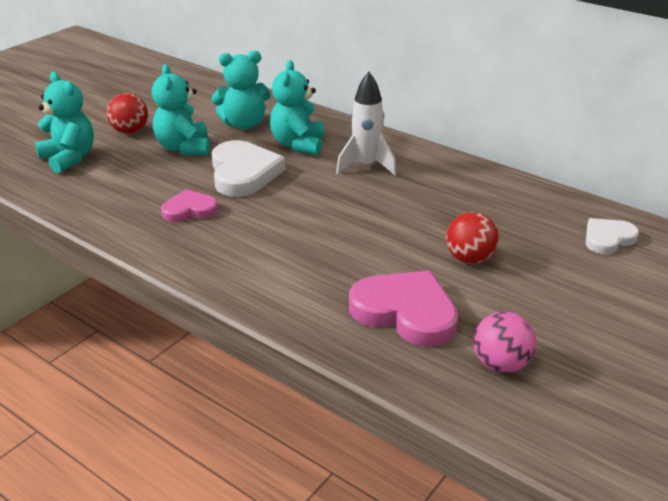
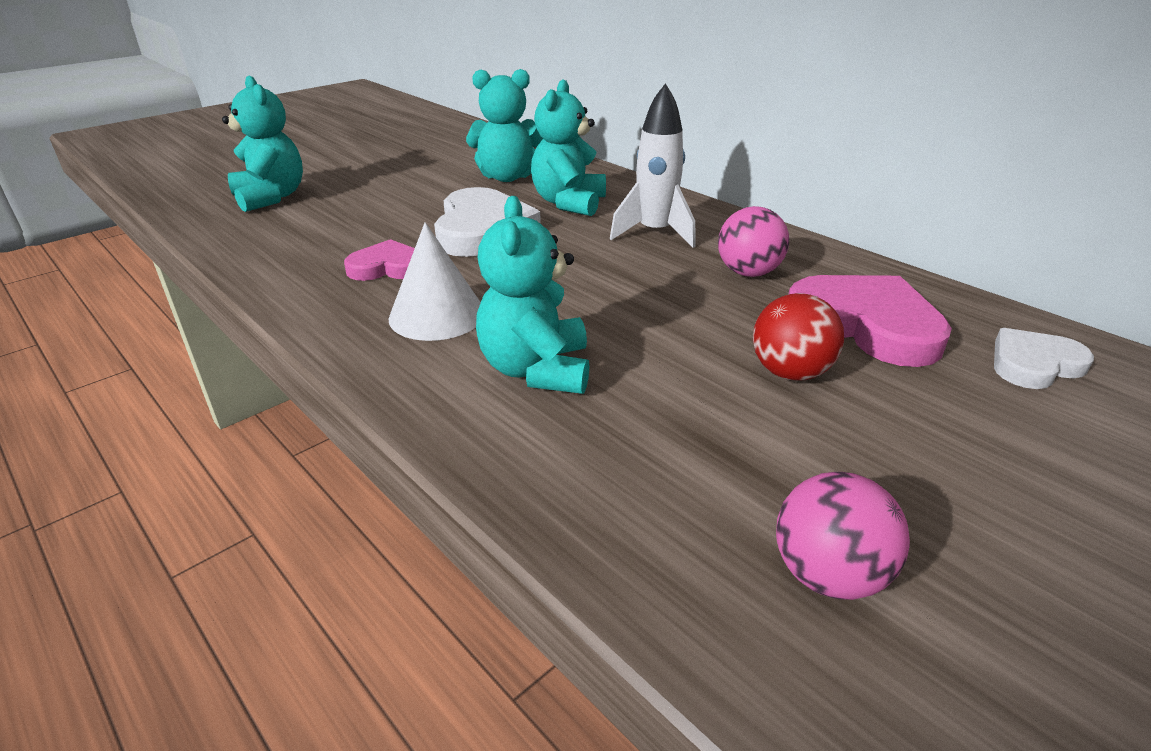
camera: 10 degrees right, 0 degrees up
red ball [107,93,148,134] -> none
turquoise teddy bear [152,64,210,155] -> turquoise teddy bear moved to [476,196,589,394]
pink heart [349,270,458,347] -> pink heart moved to [788,275,952,367]
none -> white cone [388,222,481,341]
none -> pink ball [718,206,789,277]

